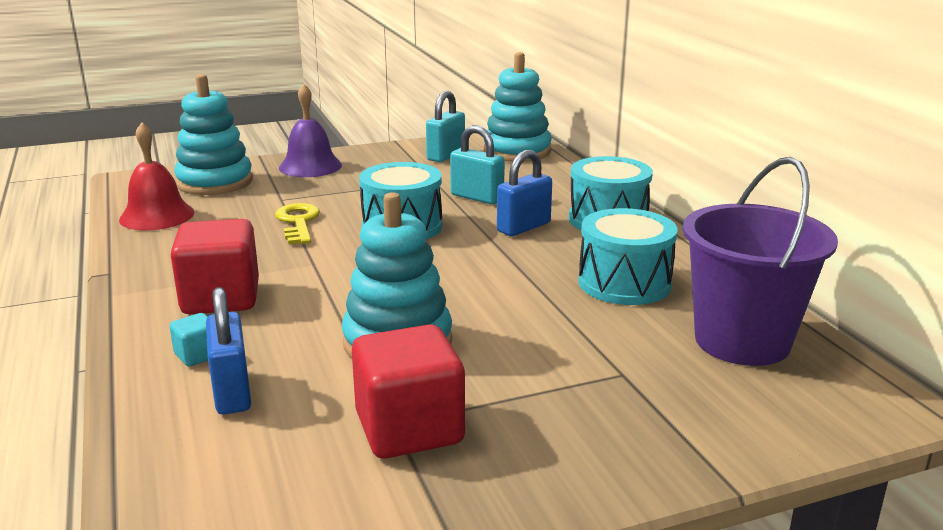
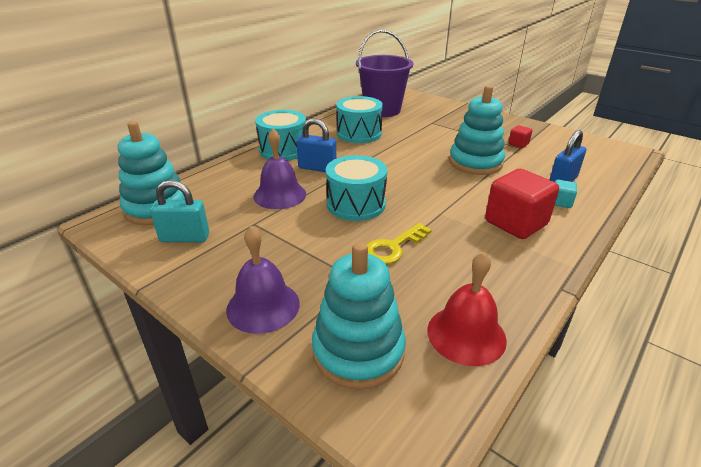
camera: 120 degrees left, 10 degrees up
red cube [352,324,465,459] -> red cube [508,125,532,148], size x0.46
turquoise padlock [450,125,505,204] -> purple bell [253,129,306,209]

